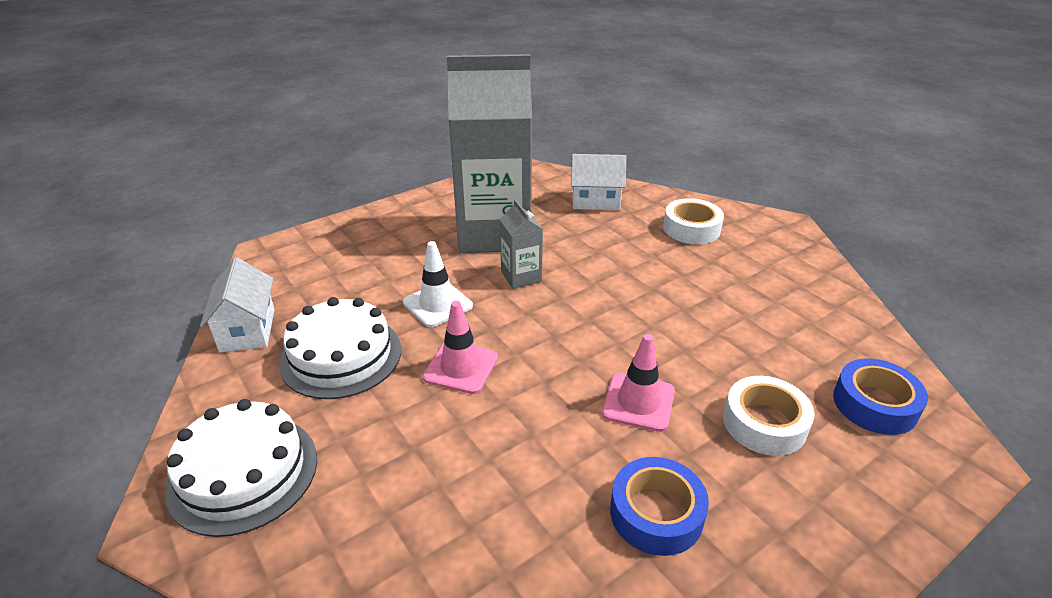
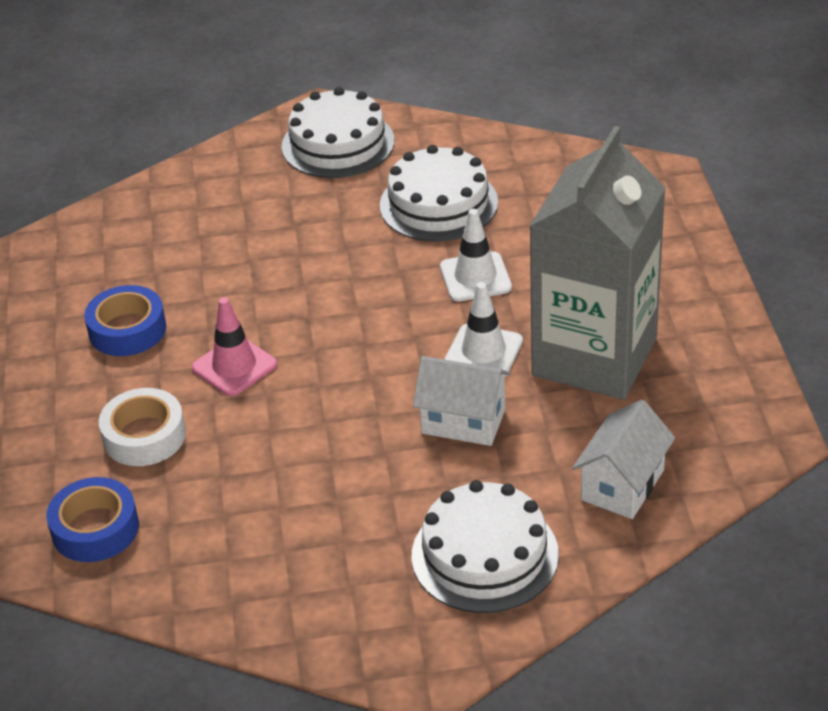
camera: 120 degrees right, 5 degrees up
white house [200,257,275,353] -> white house moved to [413,356,511,446]
pink traffic cone [423,301,498,394] -> none
grey carton [500,199,543,289] -> white traffic cone [445,282,523,377]
white tape [663,198,724,244] -> white cake [411,480,559,613]

